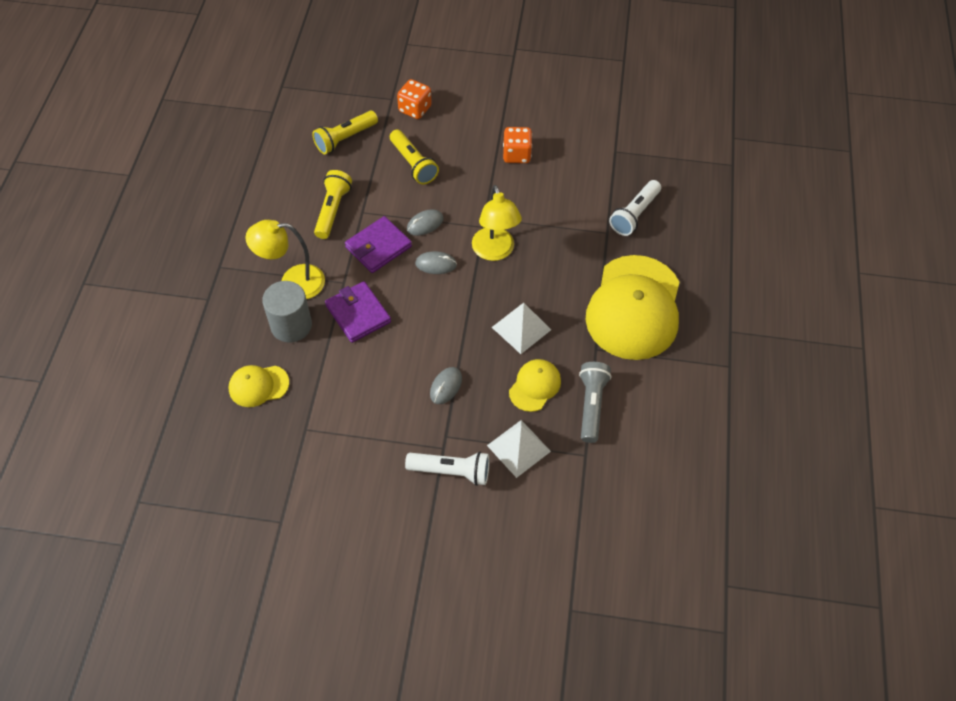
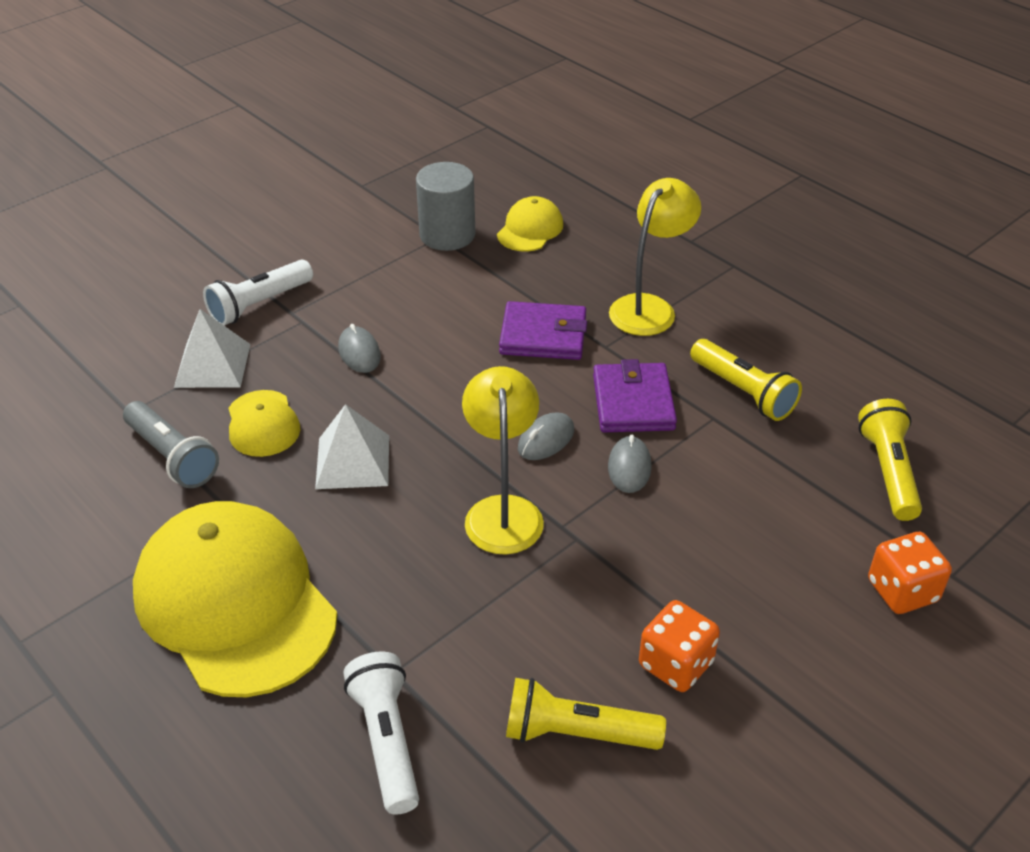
camera: 130 degrees right, 15 degrees down
grey cylinder [262,281,312,343] -> grey cylinder moved to [416,162,475,251]
yellow flashlight [390,130,439,185] -> yellow flashlight moved to [506,678,666,750]
yellow lamp [472,185,522,261] -> yellow lamp turned 60 degrees clockwise [462,366,544,555]

